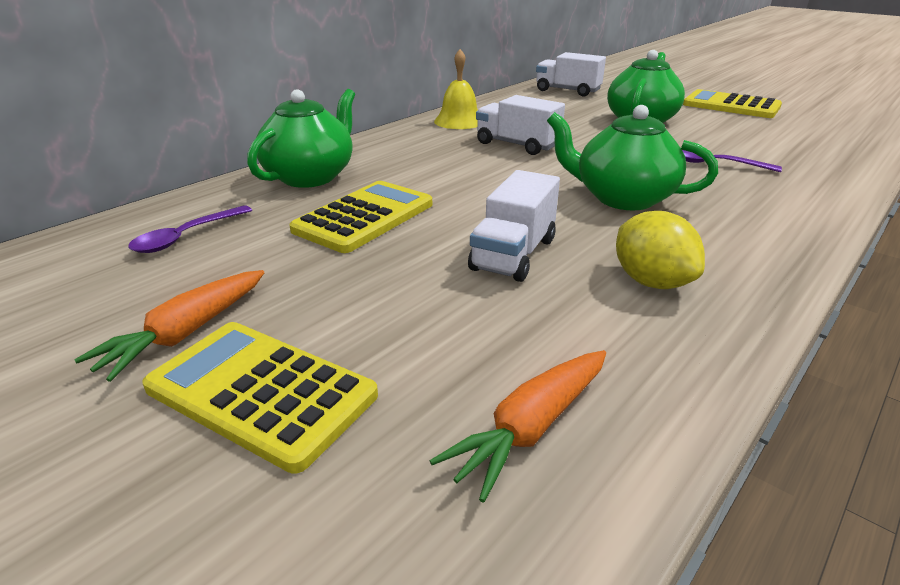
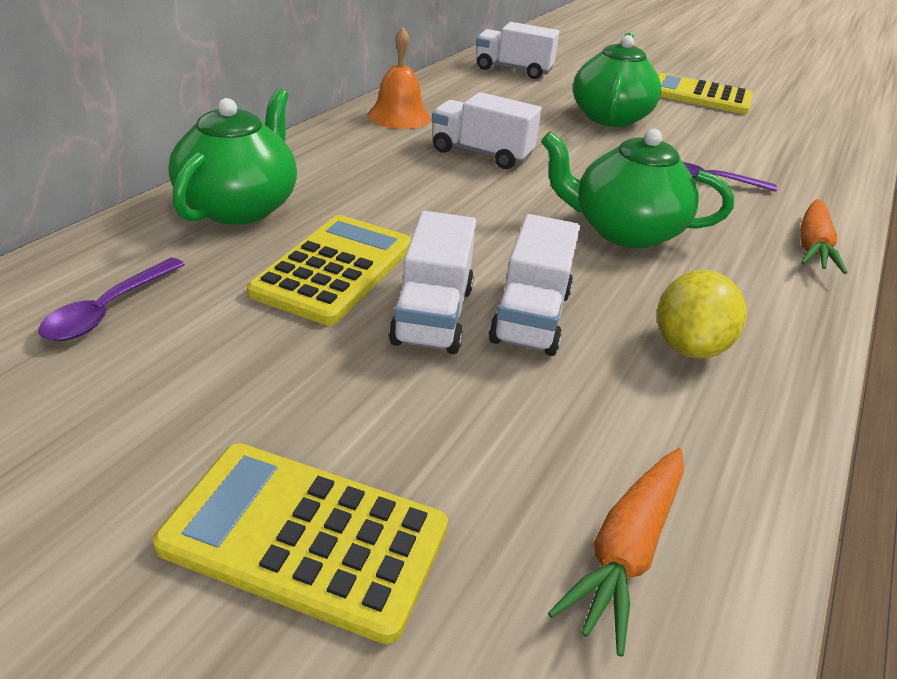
camera: 15 degrees left, 5 degrees up
orange carrot [74,270,264,382] -> orange carrot moved to [800,199,847,274]
yellow bell [434,49,478,129] -> orange bell [367,27,431,129]
yellow lemon [616,211,705,289] -> yellow lemon turned 60 degrees clockwise [657,270,747,359]
none -> white truck [389,211,476,354]

